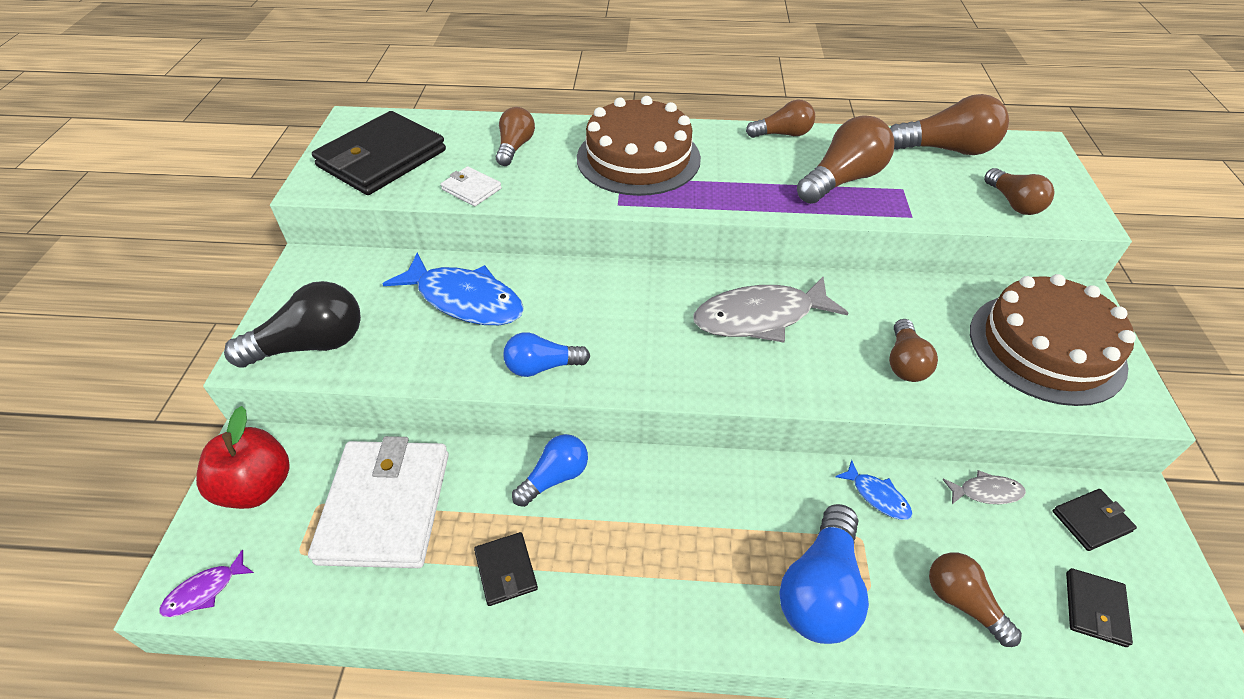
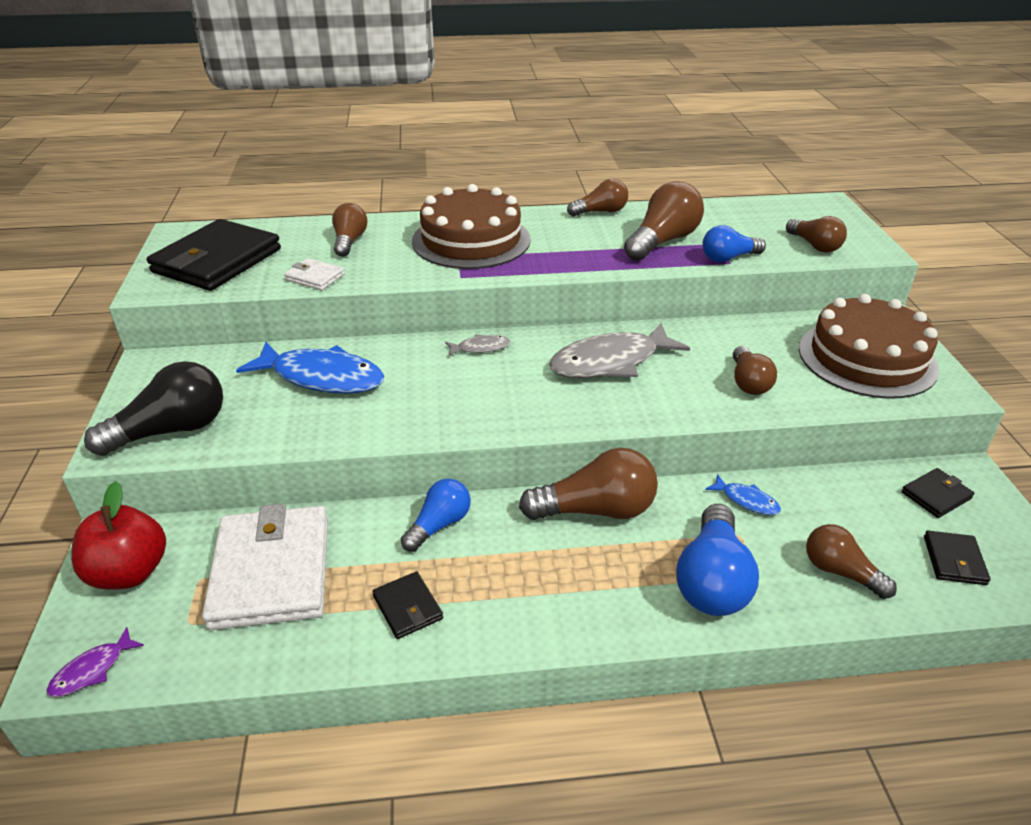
camera: 10 degrees left, 10 degrees down
blue light bulb [503,332,590,377] -> blue light bulb moved to [702,225,766,262]
brown light bulb [890,94,1009,155] -> brown light bulb moved to [519,448,658,520]
grey fish [942,470,1026,504] -> grey fish moved to [445,334,510,356]

